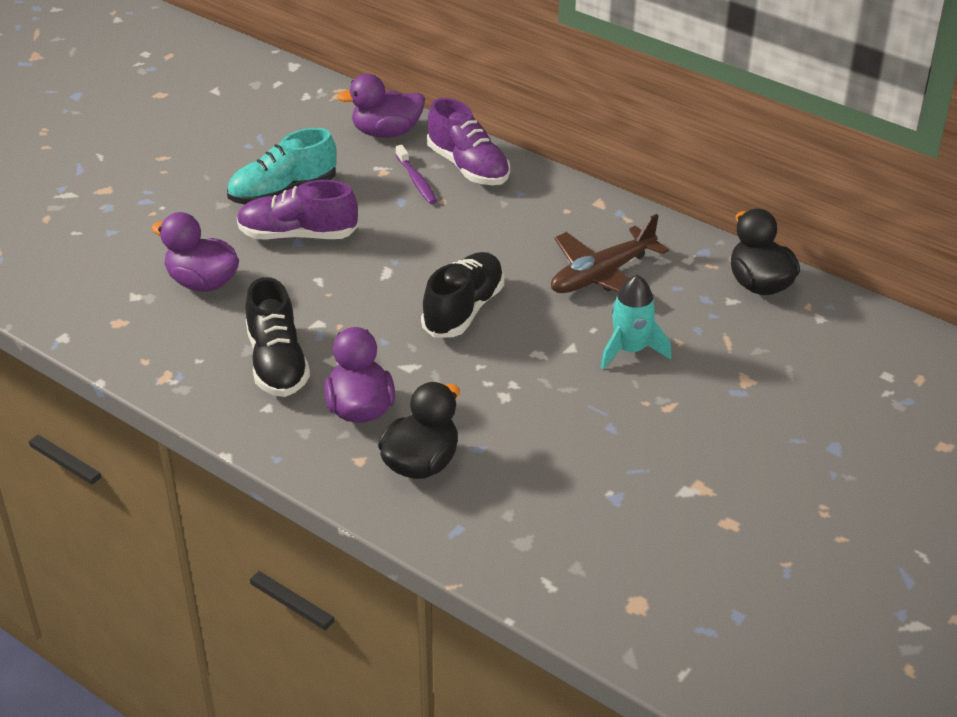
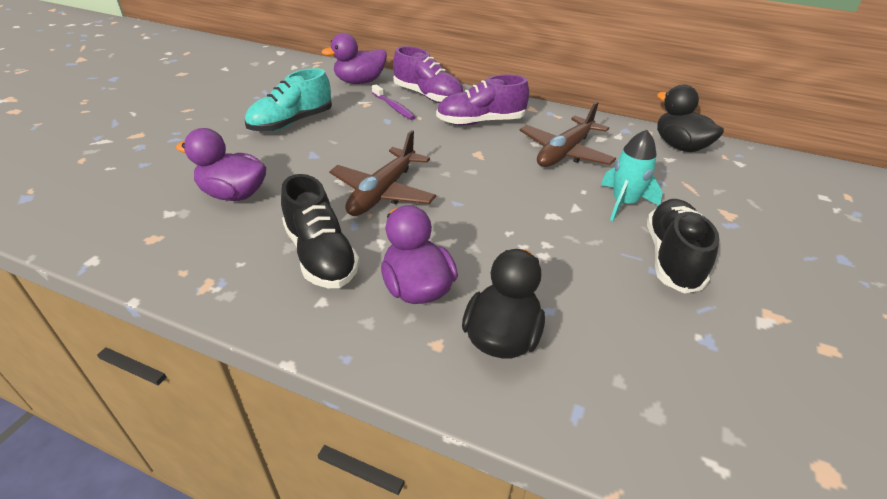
camera: 15 degrees left, 0 degrees up
purple shoe [237,180,358,240] -> purple shoe moved to [436,74,529,125]
black shoe [421,252,504,338] -> black shoe moved to [647,199,719,294]
none -> brown plane [329,130,436,216]

